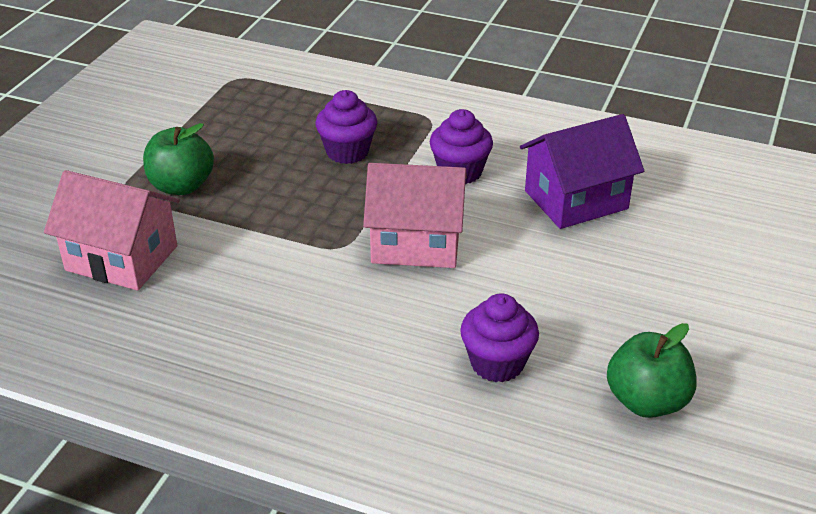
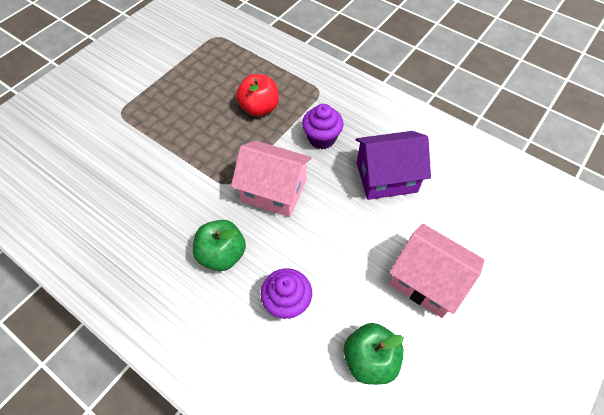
camera: 15 degrees right, 20 degrees up
pink house [44,170,180,291] -> pink house moved to [389,223,485,318]
green apple [143,123,214,195] -> green apple moved to [193,220,246,271]
purple cupcake [315,90,377,164] -> red apple [236,74,279,116]

